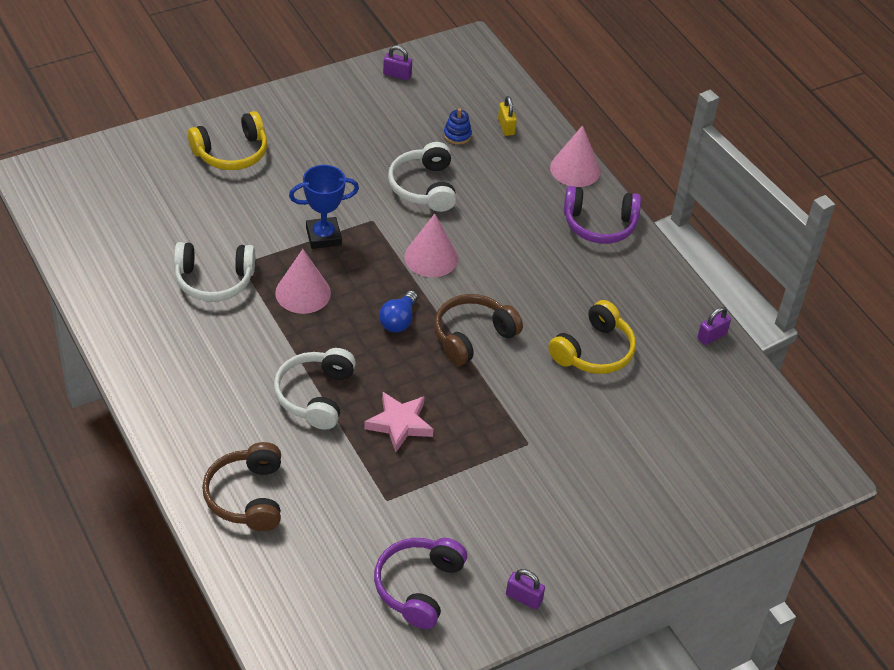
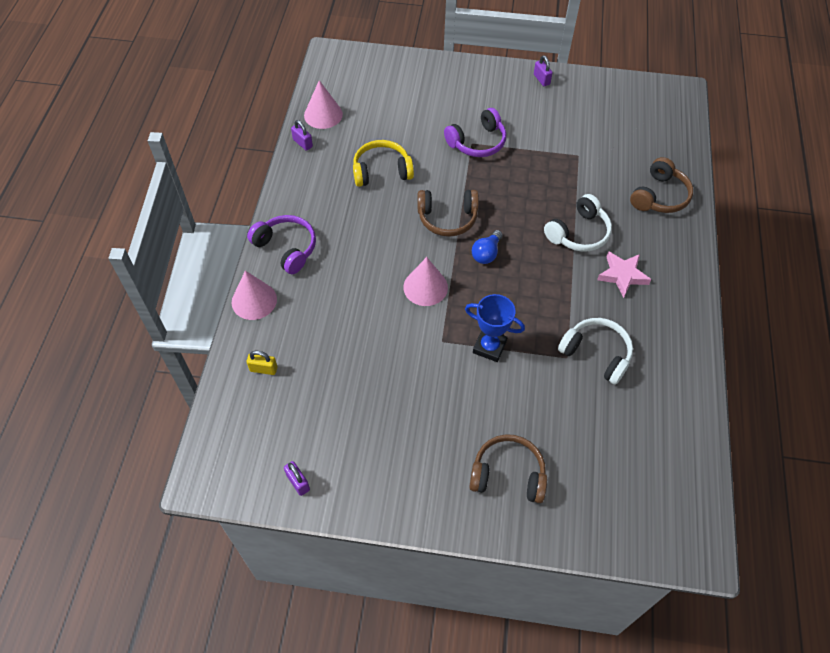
camera: 140 degrees left, 10 degrees up
yellow headphones [188,111,267,170] -> brown headphones [469,434,547,503]
pink cone [275,249,331,314] -> pink cone moved to [304,80,343,129]
pink star [364,392,434,452] -> pink star moved to [597,251,652,298]
purple headphones [374,538,467,629] -> purple headphones moved to [444,108,506,157]
blue light bulb [379,291,418,333] -> blue light bulb turned 150 degrees clockwise [472,230,503,264]
white headphones [388,142,457,212] -> none
blue stacking toy [444,108,472,145] -> none
yellow padlock [498,96,517,136] -> yellow padlock turned 75 degrees clockwise [246,351,277,375]
purple padlock [697,307,731,345] -> purple padlock turned 45 degrees clockwise [291,120,313,151]

